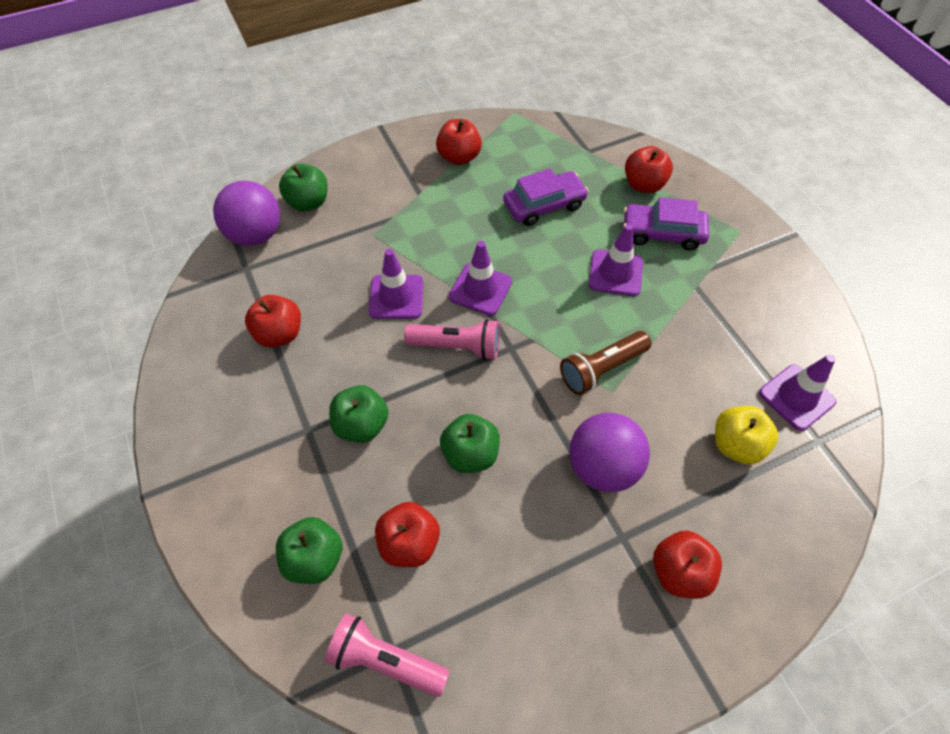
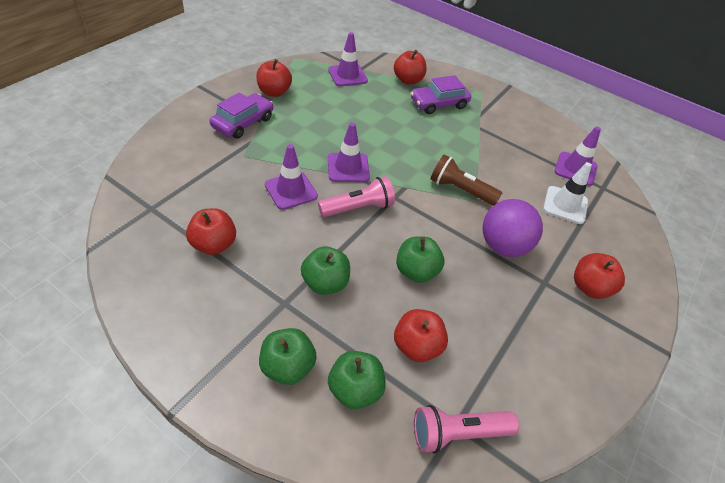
camera: 35 degrees left, 10 degrees down
purple ball [213,181,280,246] -> none
green apple [279,164,328,211] -> green apple moved to [259,328,317,385]
purple car [503,168,589,226] -> purple car moved to [210,92,273,139]
brown flashlight [560,331,651,395] -> brown flashlight turned 90 degrees clockwise [431,154,502,206]
purple traffic cone [589,224,643,296] -> purple traffic cone moved to [328,32,368,86]
yellow apple [715,406,778,465] -> white traffic cone [543,162,592,224]

